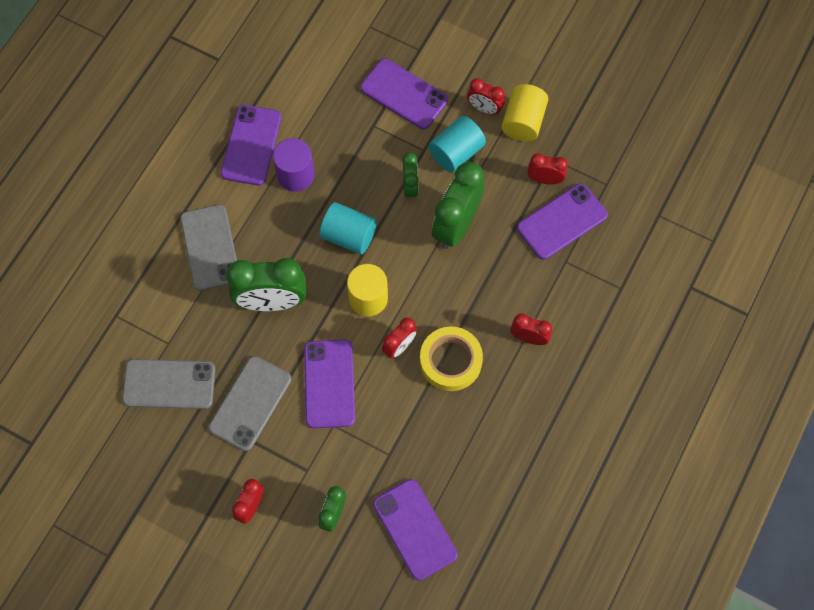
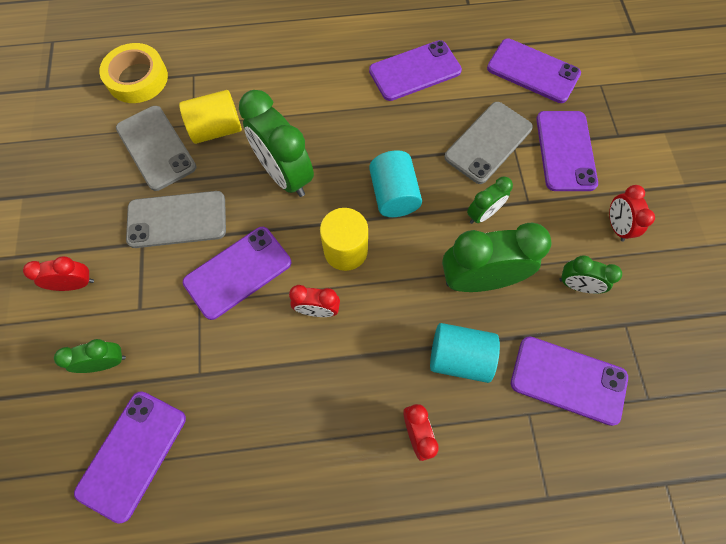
camera: 55 degrees right, 0 degrees up
grey phone [180,204,237,291] -> grey phone moved to [444,102,533,184]
purple cylinder [273,138,315,192] -> none
yellow tape [420,327,483,391] -> yellow tape moved to [99,43,168,103]
turquoise cylinder [429,116,486,172] -> turquoise cylinder moved to [430,323,500,383]
yellow cylinder [502,84,548,141] -> yellow cylinder moved to [179,90,242,144]
red clock [528,153,568,185] -> none
none -> purple phone [487,39,581,103]
none -> green clock [559,255,622,294]

